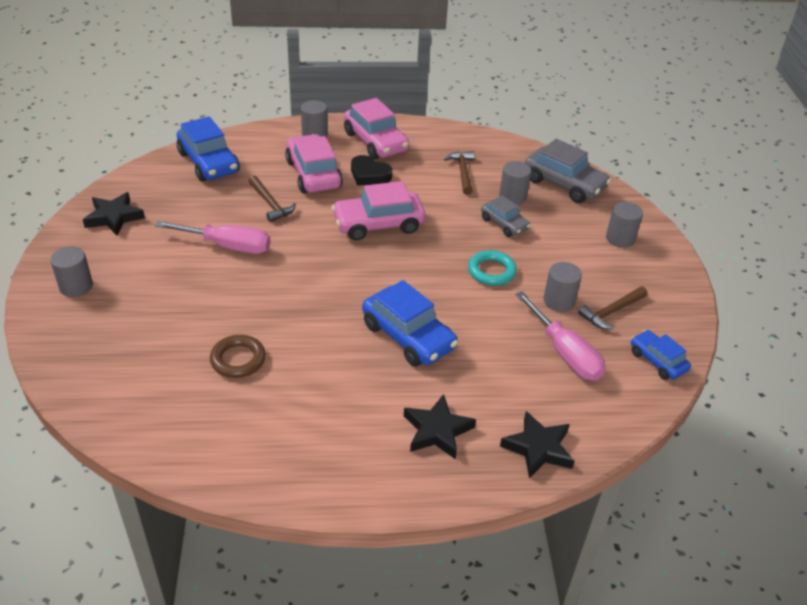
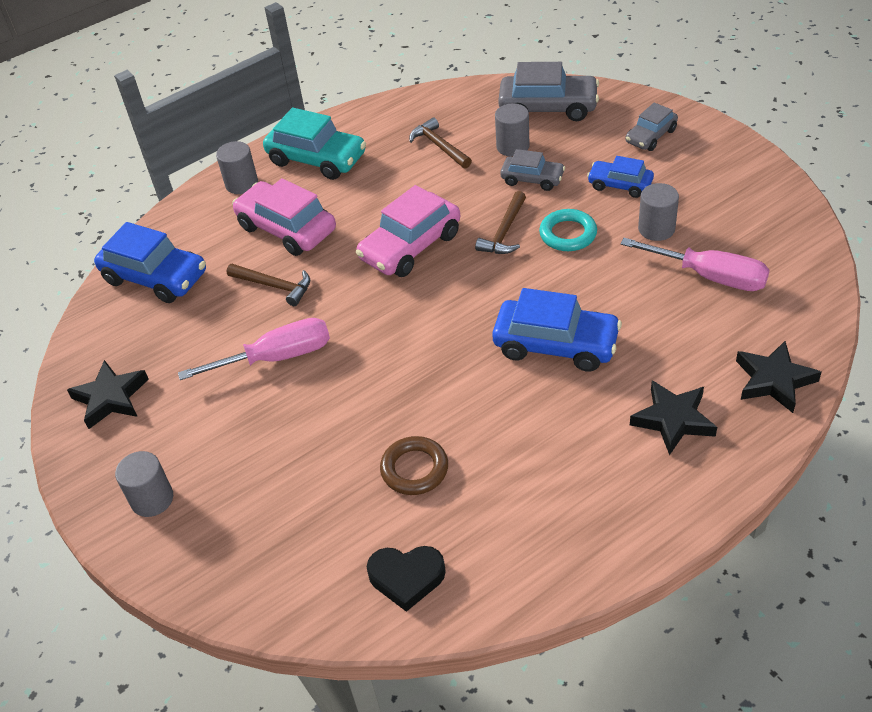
camera: 25 degrees left, 5 degrees up
pink car [344,98,409,160] -> turquoise car [263,108,366,180]
black heart [351,155,392,186] -> black heart moved to [366,546,446,612]
brown hammer [578,286,648,329] -> brown hammer moved to [475,191,526,254]
grey cylinder [606,202,643,248] -> grey car [625,103,678,151]
blue car [631,330,691,380] -> blue car moved to [587,156,654,198]

